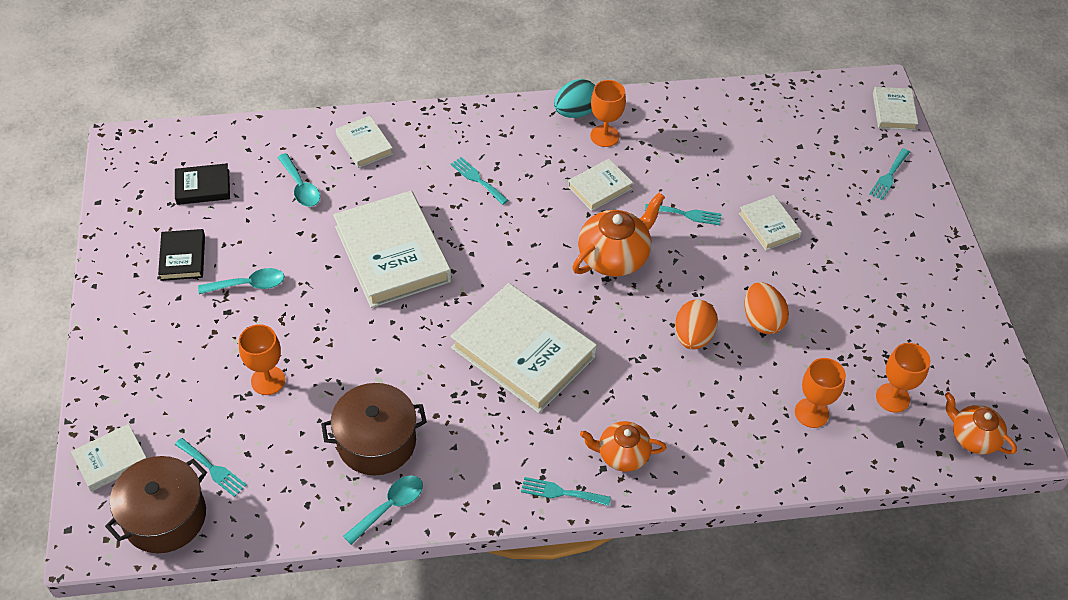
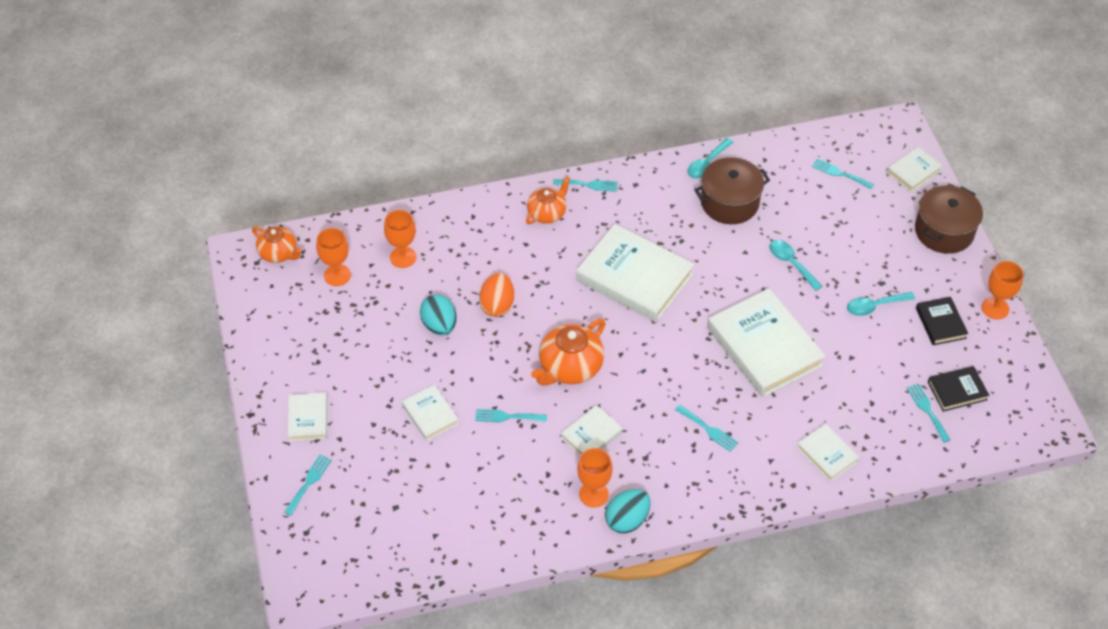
camera: 175 degrees right, 0 degrees up
brown pot [105,456,207,553] -> brown pot moved to [915,186,983,254]
orange goblet [239,324,285,395] -> orange goblet moved to [982,261,1024,319]
turquoise spoon [277,153,320,207] -> turquoise spoon moved to [770,240,822,291]
orange teapot [580,421,666,472] -> orange teapot turned 45 degrees counterclockwise [526,176,571,224]
orange egg [745,282,789,334] -> turquoise egg [420,294,457,335]
white book [873,87,918,130] -> white book moved to [288,393,327,441]
none -> turquoise fork [907,383,951,443]

